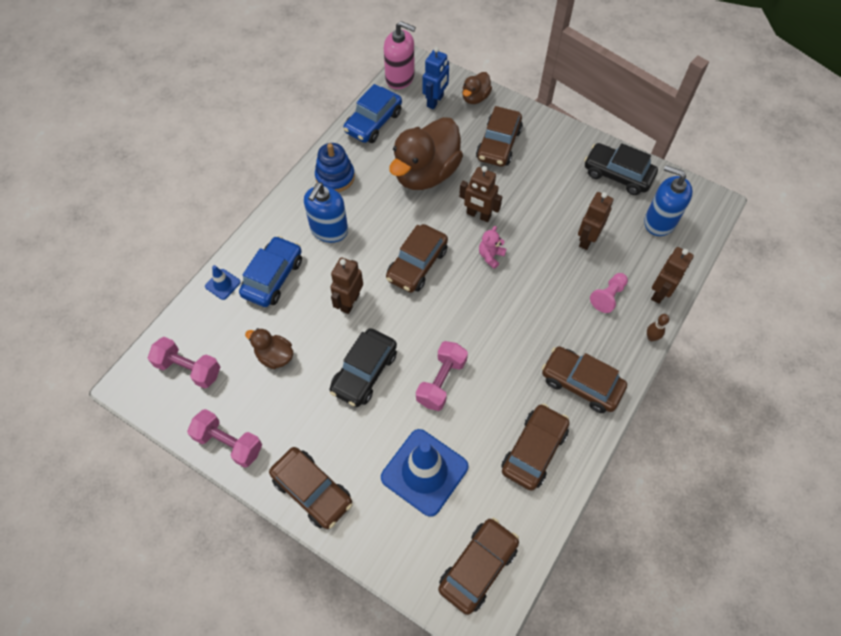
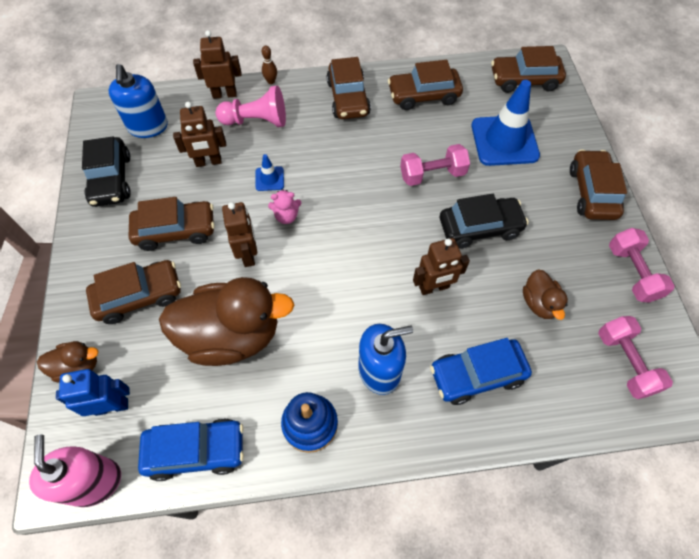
camera: 130 degrees left, 0 degrees up
blue traffic cone [205,265,241,300] -> blue traffic cone moved to [256,154,284,191]
brown car [386,224,448,293] -> brown car moved to [129,197,215,251]
pink pawn [590,273,628,313] -> pink pawn [216,86,286,127], size x1.53

